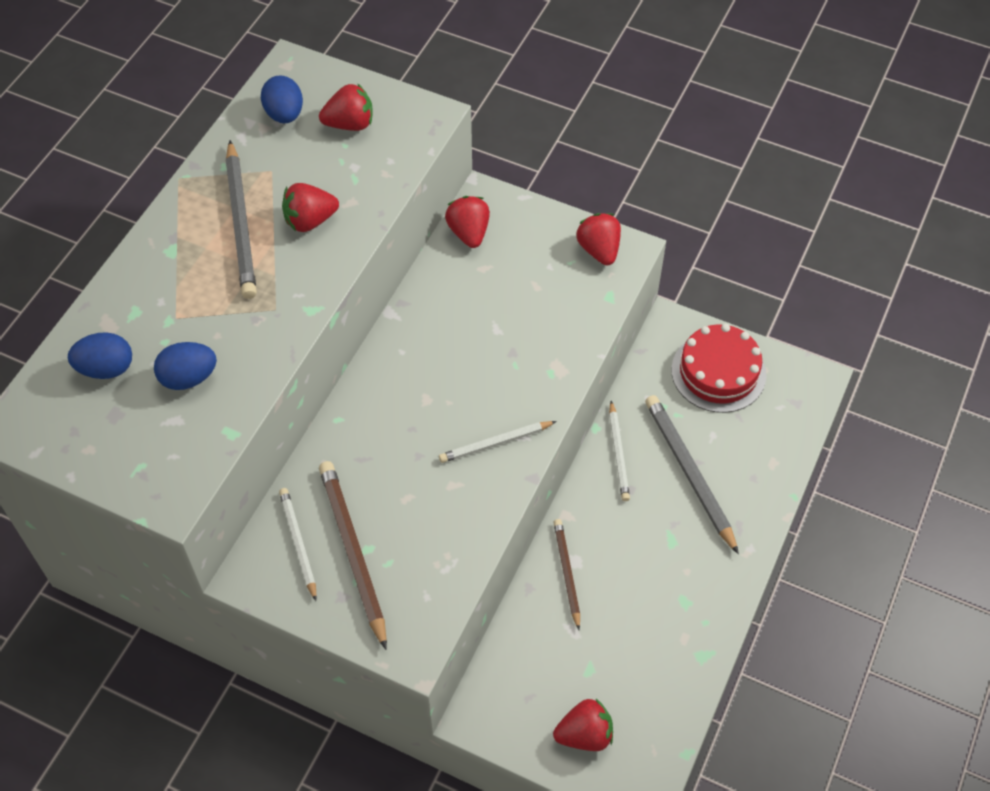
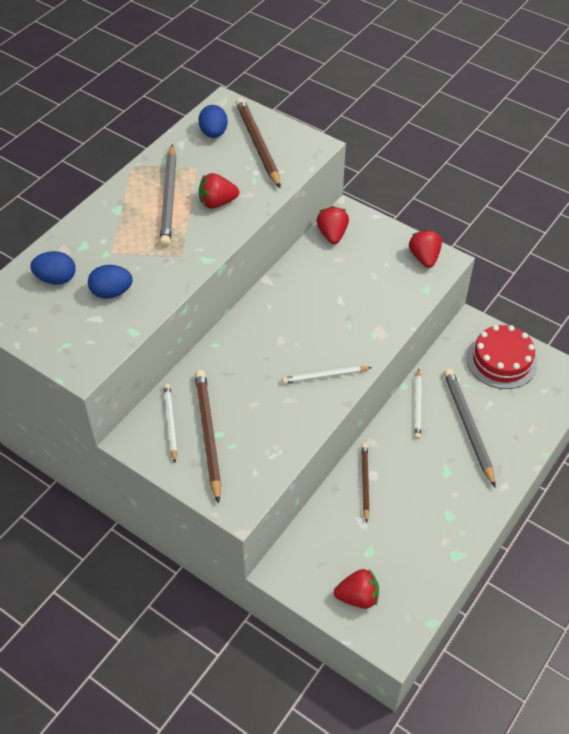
camera: 10 degrees right, 5 degrees down
red strawberry [319,83,373,131] -> brown pencil [236,98,281,189]

